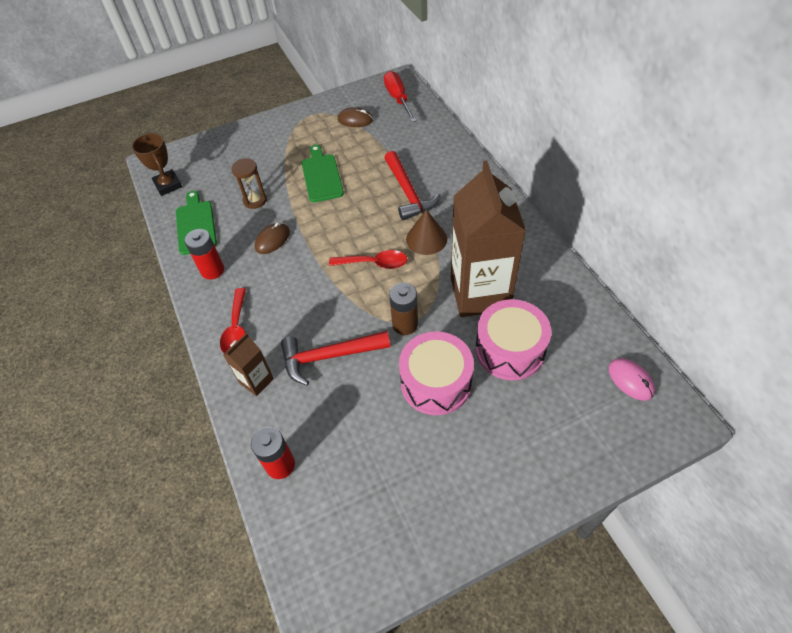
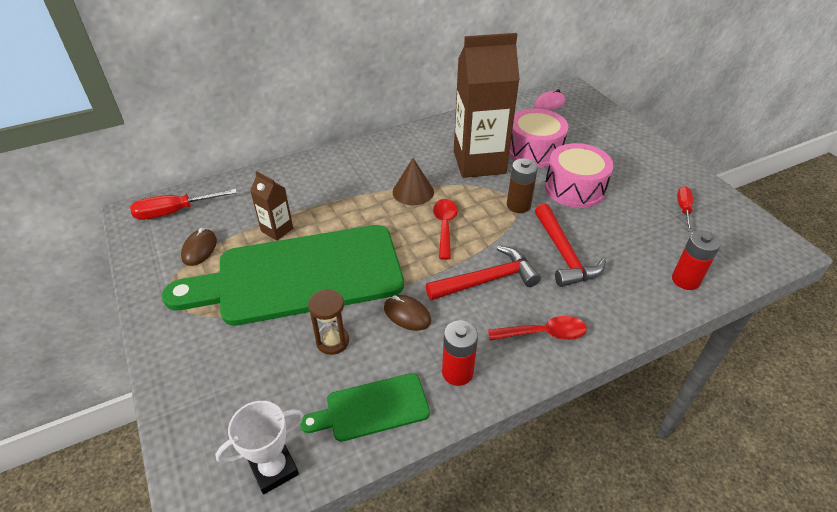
camera: 95 degrees left, 10 degrees down
brown trophy [132,133,182,196] -> white trophy [215,401,304,494]
brown carton [223,333,274,396] -> brown carton moved to [250,171,293,241]
green cutting board [302,145,344,203] -> green cutting board [162,225,404,326], size x2.21
red hammer [385,151,440,220] -> red hammer moved to [426,246,541,300]
none -> red screwdriver [677,186,693,232]

